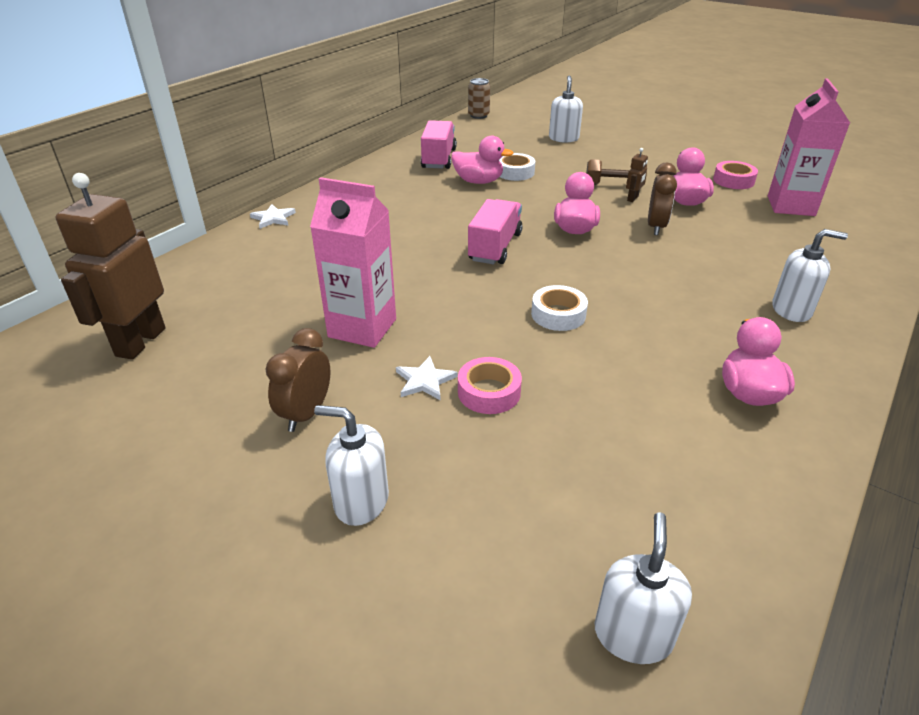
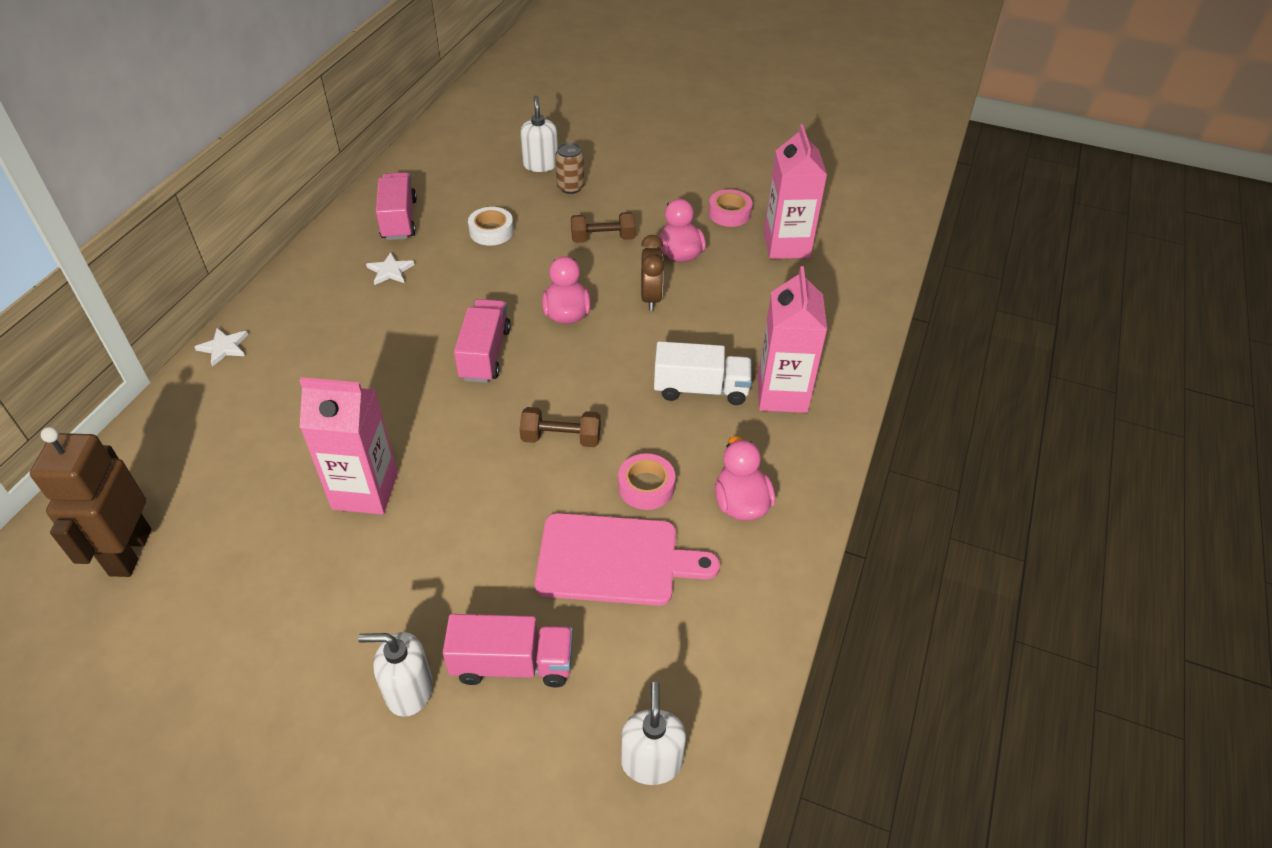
camera: 15 degrees left, 10 degrees up
brown clock [266,328,330,432] -> none
white star [396,356,458,401] -> white star moved to [366,252,415,285]
pink duck [451,136,513,184] -> none
pink tape [458,357,522,414] -> pink tape moved to [618,453,676,510]
brown can [468,78,490,119] -> brown can moved to [555,143,584,194]
white tape [531,285,588,331] -> brown dumbbell [520,407,601,447]
brown robot [626,148,648,202] -> none
white soap dispenser [772,229,848,322] -> pink carton [757,266,827,413]
none -> pink truck [443,614,573,687]
none -> pink cutting board [535,513,720,606]
none -> white truck [654,341,752,405]

